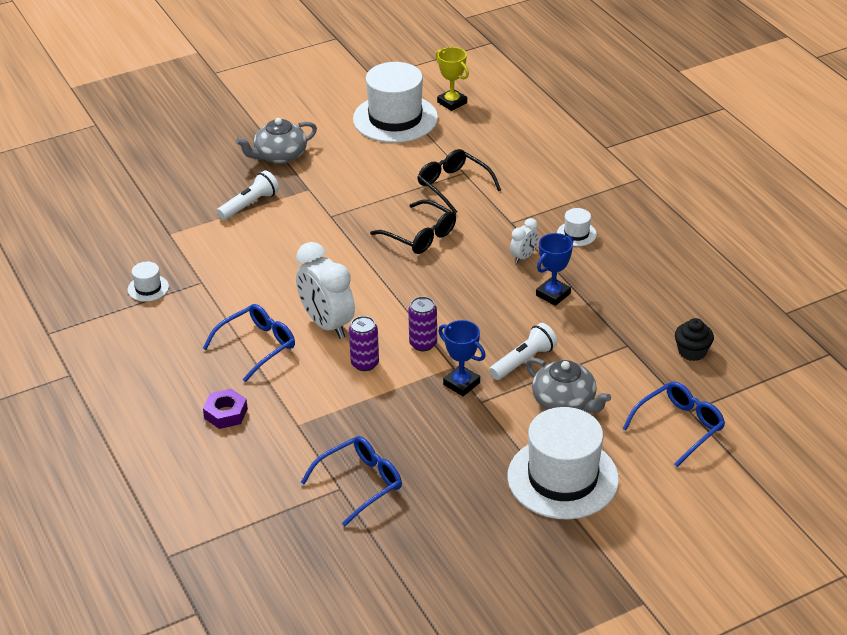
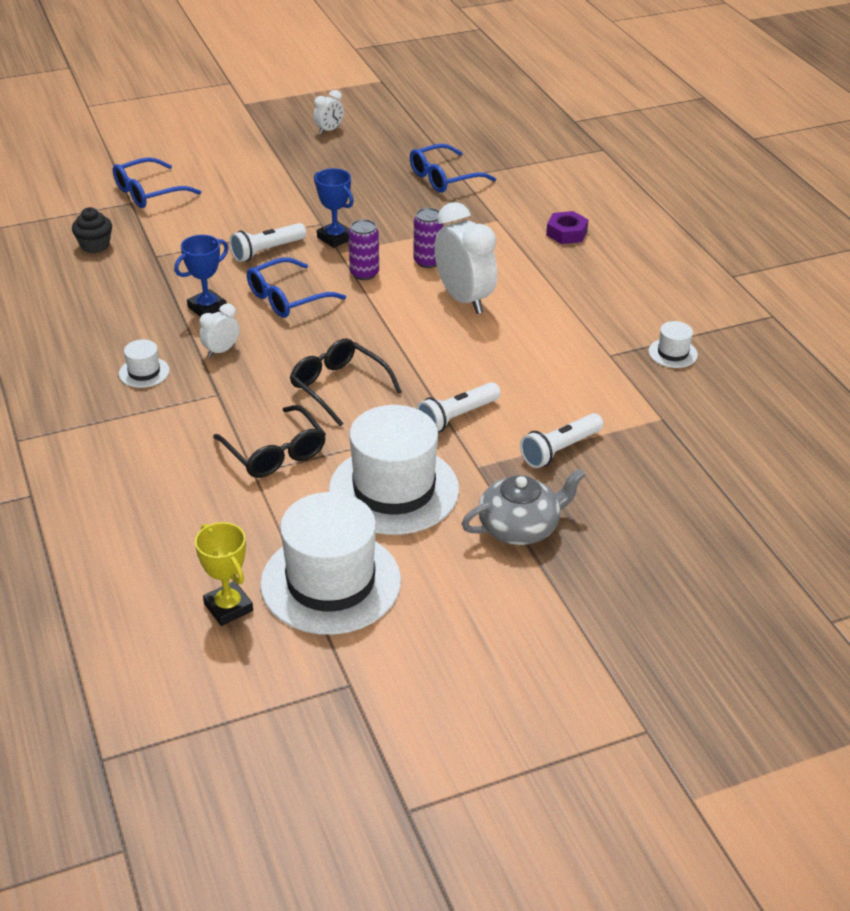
camera: 175 degrees left, 0 degrees up
blue glasses [203,304,295,382] -> blue glasses moved to [247,257,346,318]
white hat [507,407,619,520] -> white hat moved to [329,405,459,535]
grey teapot [526,358,611,413] -> none
none -> white clock [313,90,344,134]
none -> white flashlight [416,382,501,432]

